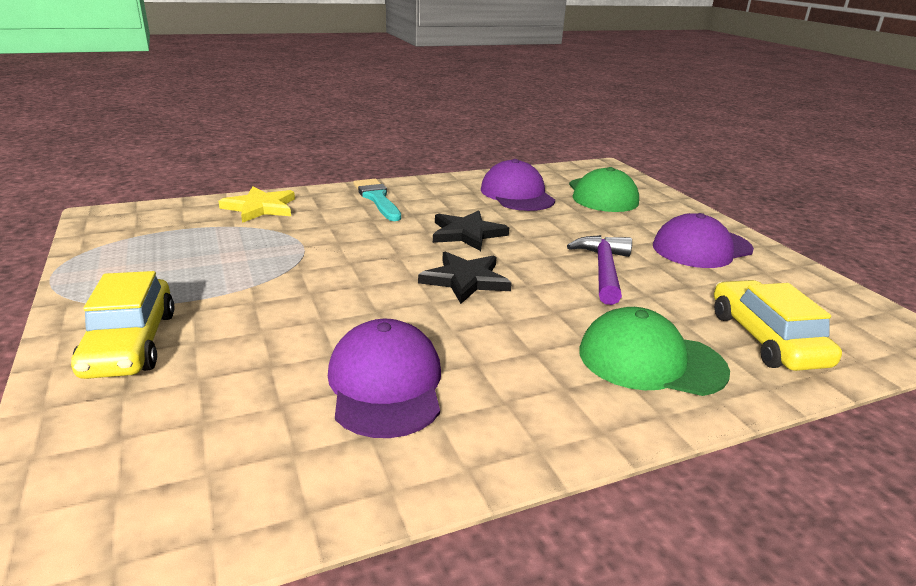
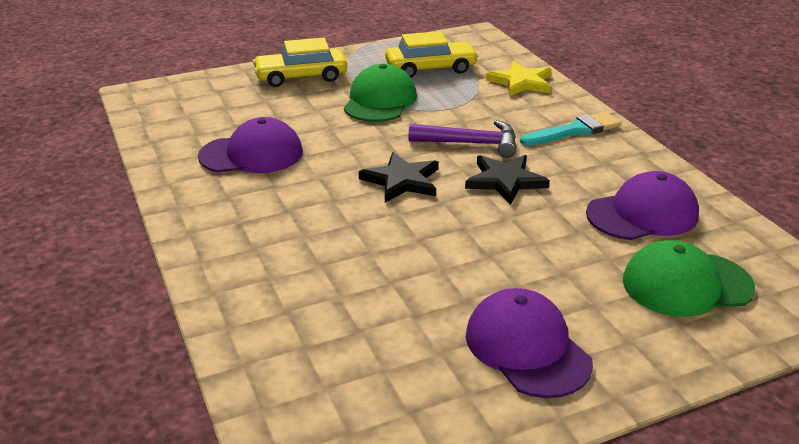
camera: 90 degrees right, 5 degrees up
purple hammer [567,235,632,305] -> purple hammer moved to [408,120,516,158]
green cap [579,307,730,396] -> green cap moved to [344,64,417,122]
yellow car [714,280,842,371] -> yellow car moved to [385,31,479,78]

